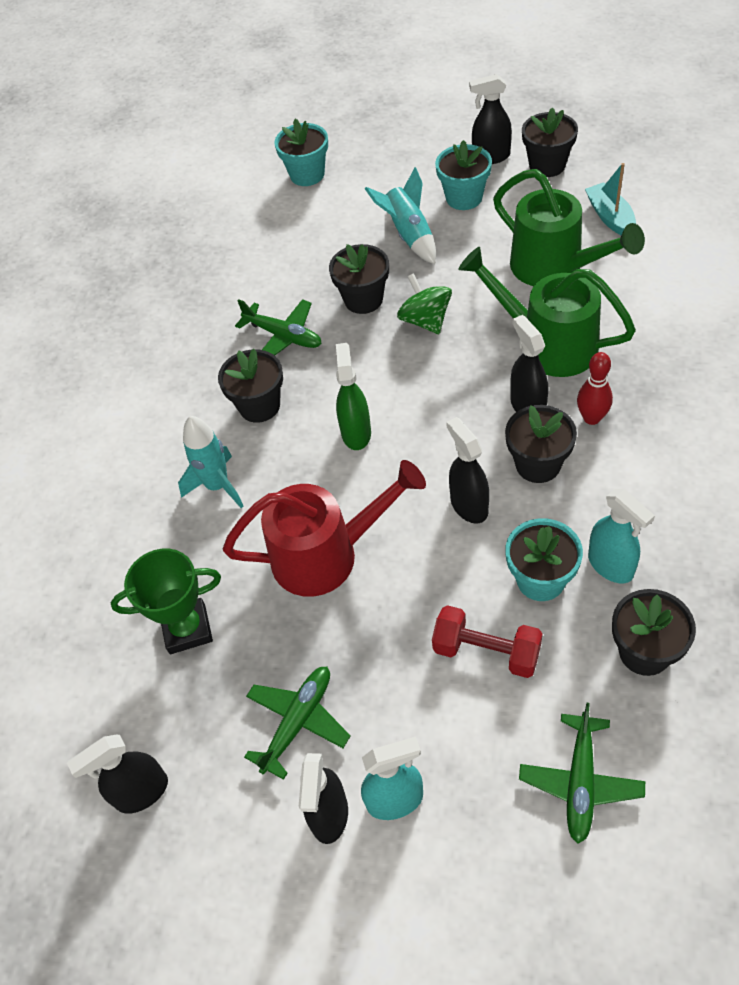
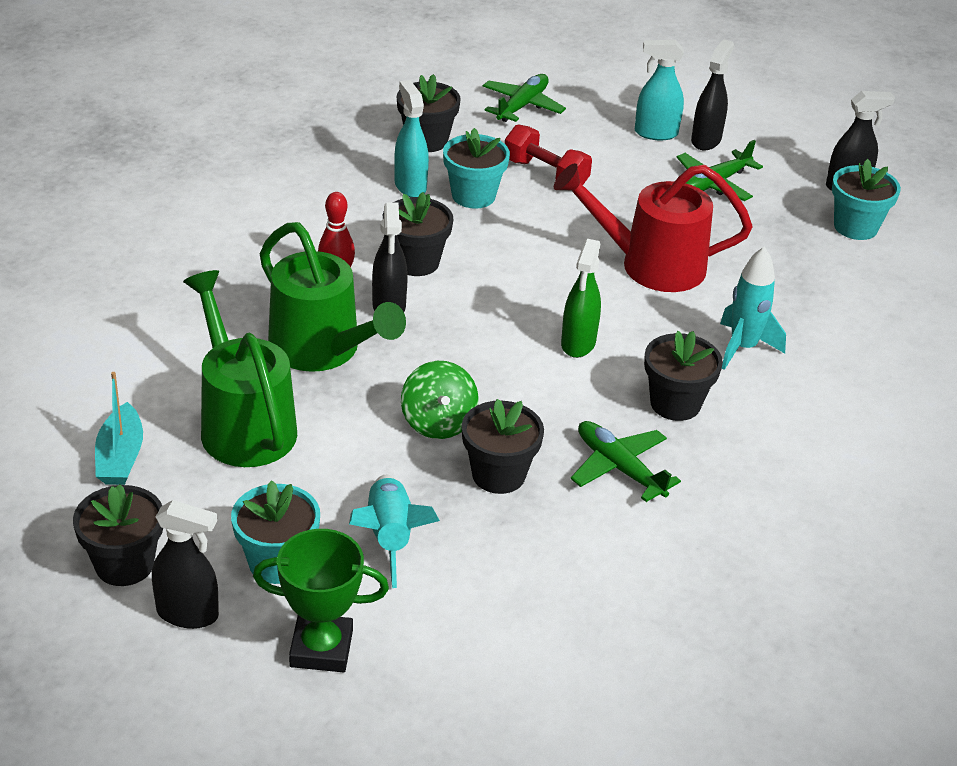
camera: 170 degrees left, 15 degrees down
green trophy [111,549,221,654] -> green trophy moved to [253,529,389,672]
turquoise flower pot [274,119,328,186] -> turquoise flower pot moved to [832,159,901,240]
black spray bottle [446,417,489,524] -> none

